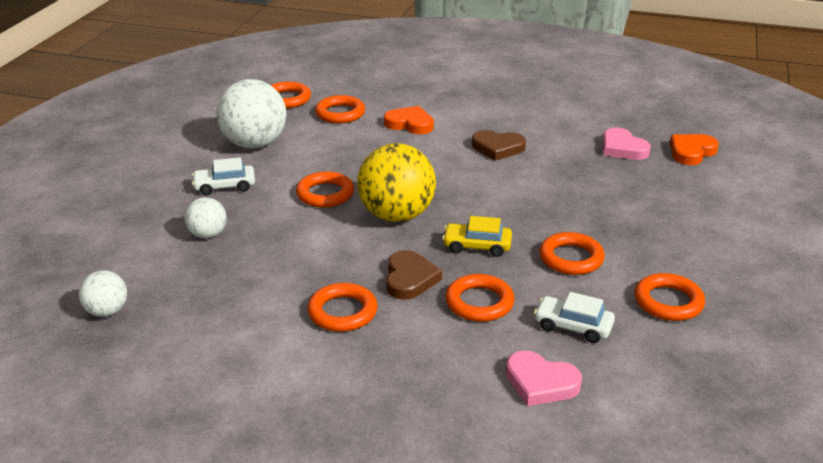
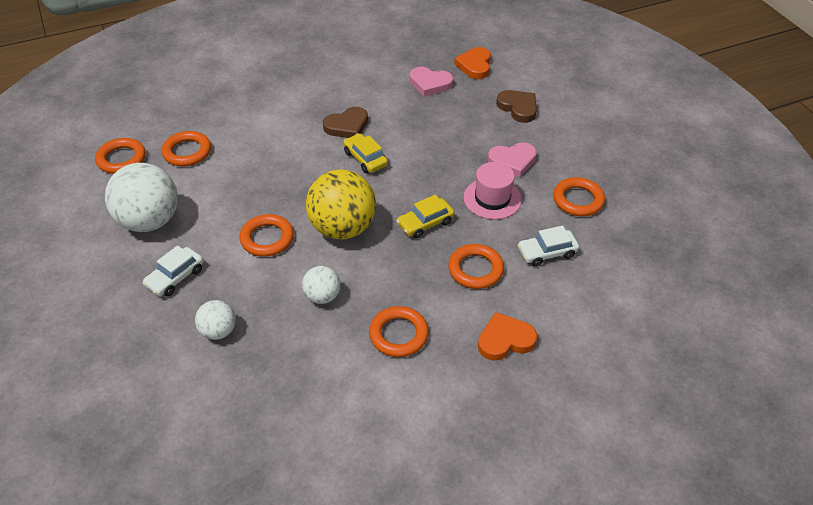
camera: 40 degrees left, 15 degrees up
white ball [79,270,127,317] -> white ball moved to [302,266,340,304]
orange heart [384,106,434,134] -> orange heart moved to [478,312,537,361]
brown heart [386,250,442,300] -> brown heart moved to [496,90,537,123]
pink heart [506,351,582,406] -> pink heart moved to [488,142,537,177]
orange ring [539,232,605,275] -> pink hat [464,162,522,220]
none -> yellow car [343,133,388,173]

